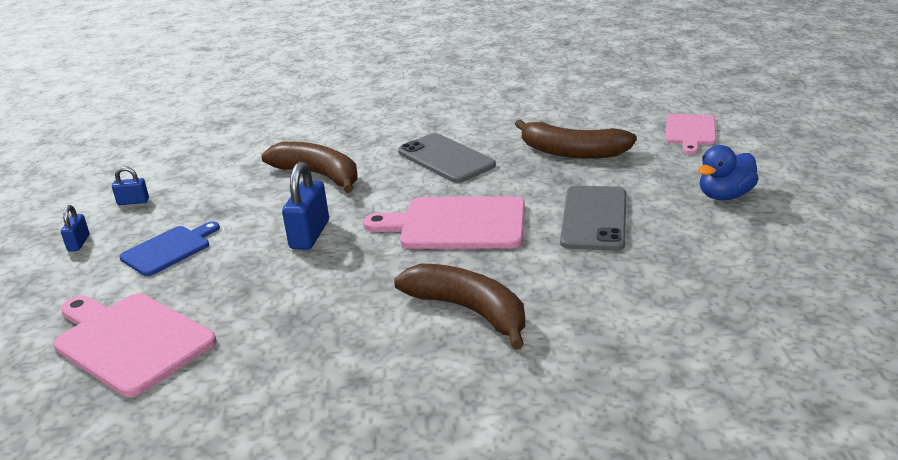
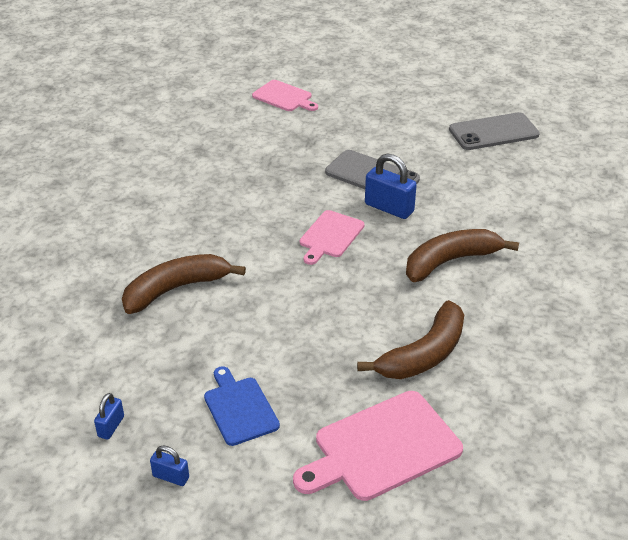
camera: 70 degrees left, 10 degrees up
blue padlock [282,162,329,250] -> blue padlock moved to [365,153,417,219]
pink cutting board [363,196,525,249] -> pink cutting board [300,210,364,265], size x0.62
grey phone [398,133,496,183] -> grey phone moved to [449,112,540,150]
brown banana [515,119,637,158] -> brown banana moved to [357,300,464,379]
blue duck [698,145,759,201] -> none

